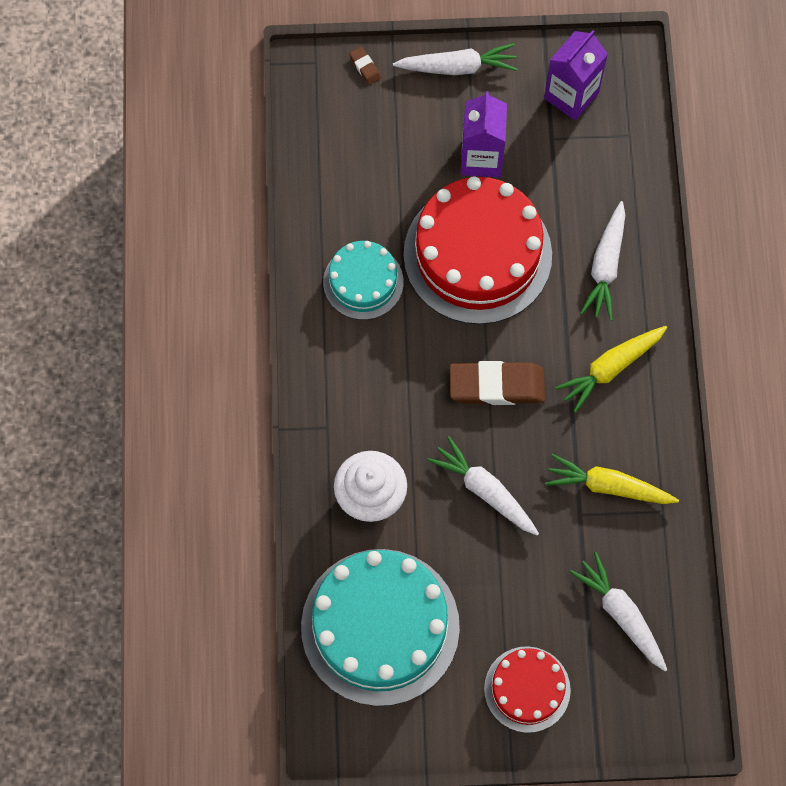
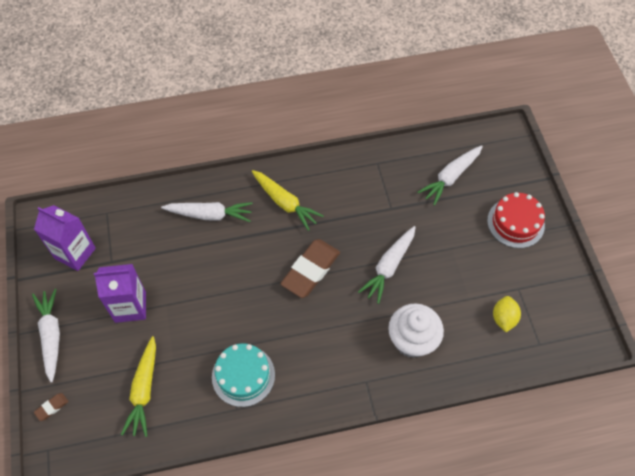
camera: 100 degrees left, 10 degrees down
turquoise cake [301,549,460,706] -> yellow lemon [493,296,521,332]
red cake [404,176,552,324] -> none
brown eraser [450,361,545,405] -> brown eraser turned 45 degrees clockwise [280,239,340,298]
yellow carrot [545,454,679,504] -> yellow carrot moved to [121,336,156,437]

